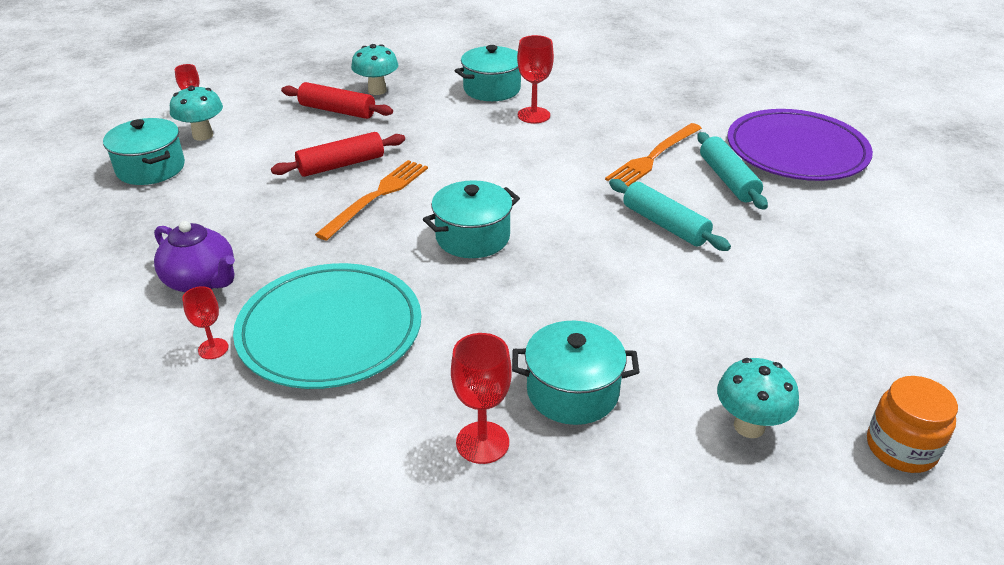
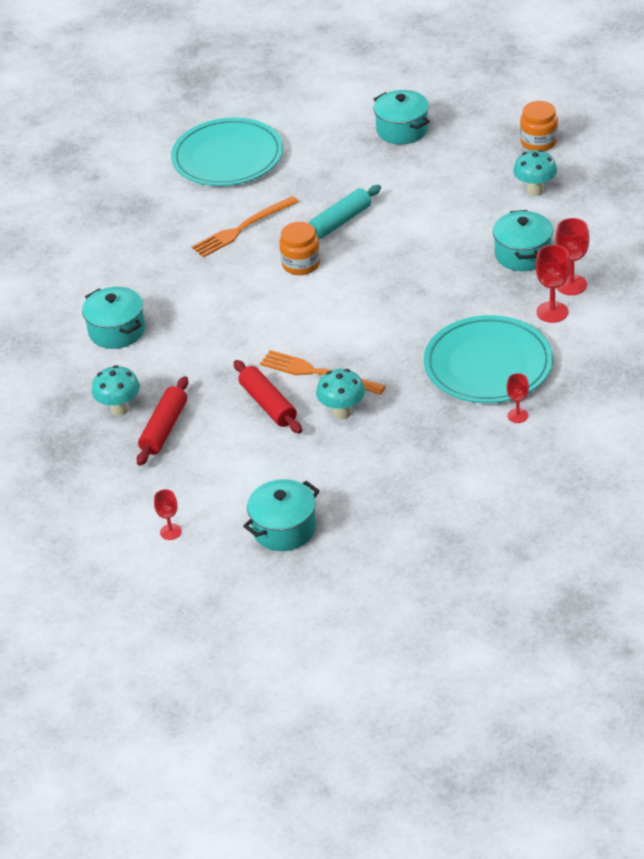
camera: 90 degrees left, 5 degrees up
purple teapot [154,221,235,292] -> none
turquoise mushroom [170,86,223,141] -> turquoise mushroom moved to [316,369,365,419]
turquoise pot [423,180,520,258] -> turquoise pot moved to [374,90,430,144]
red goblet [517,35,554,123] -> red goblet moved to [536,245,570,323]
orange fork [605,123,702,187] -> orange fork turned 105 degrees clockwise [192,196,298,257]
turquoise rolling pin [697,132,768,210] -> none
purple plate [727,109,873,181] -> turquoise plate [171,117,283,186]
none -> orange jar [279,222,320,275]

